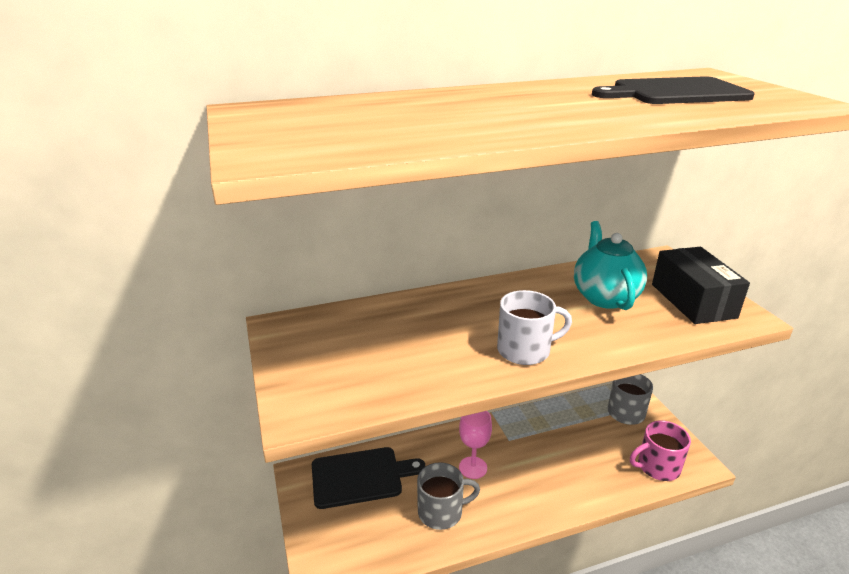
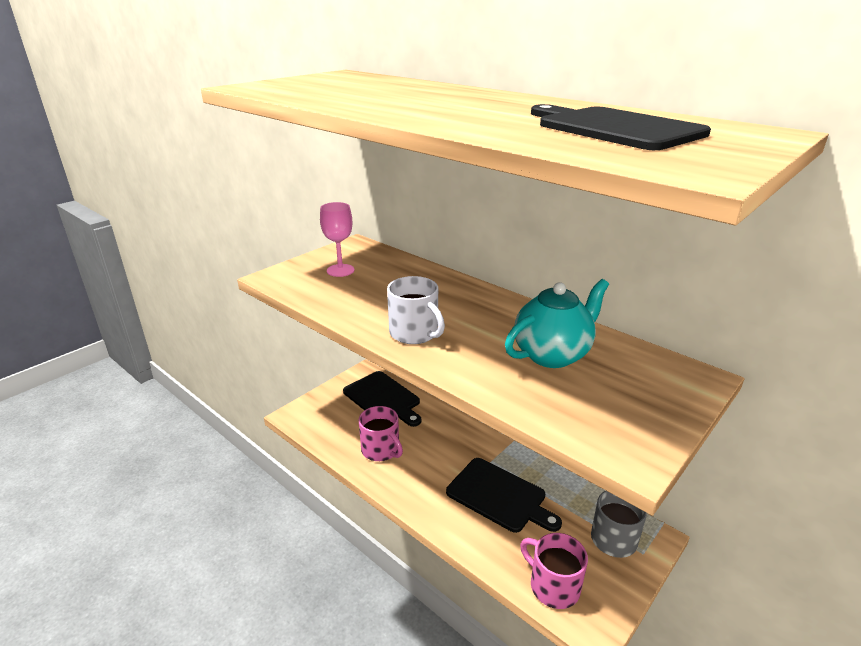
camera: 60 degrees right, 0 degrees up
grey mug [417,462,480,530] -> pink mug [358,406,403,461]
pink goblet [459,411,492,479] -> pink goblet moved to [320,202,354,277]
black box [652,247,750,324] -> none
none -> black cutting board [446,458,562,533]

